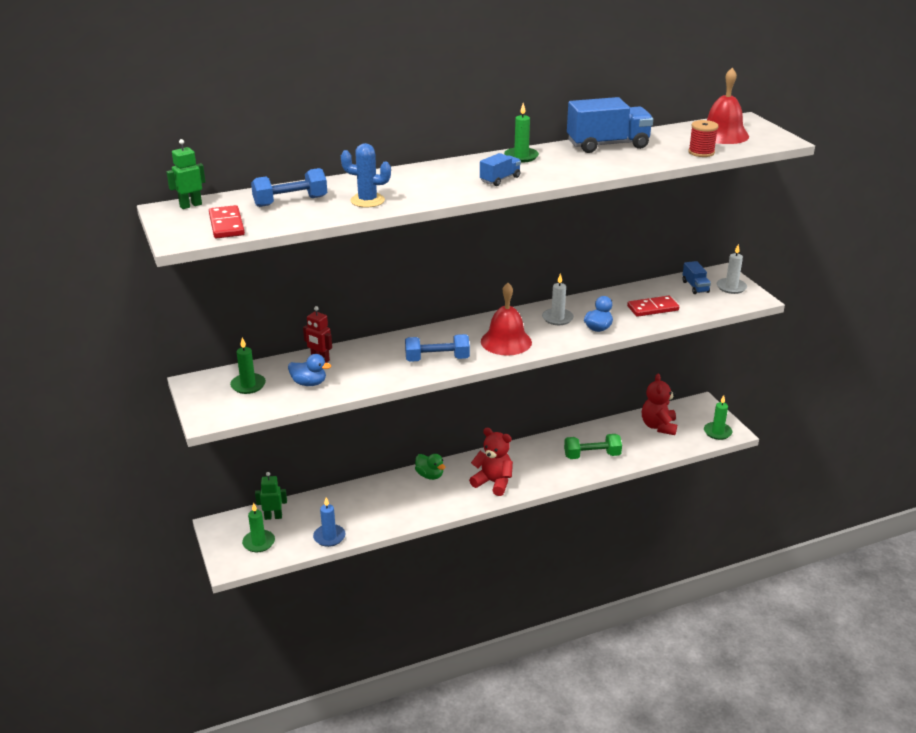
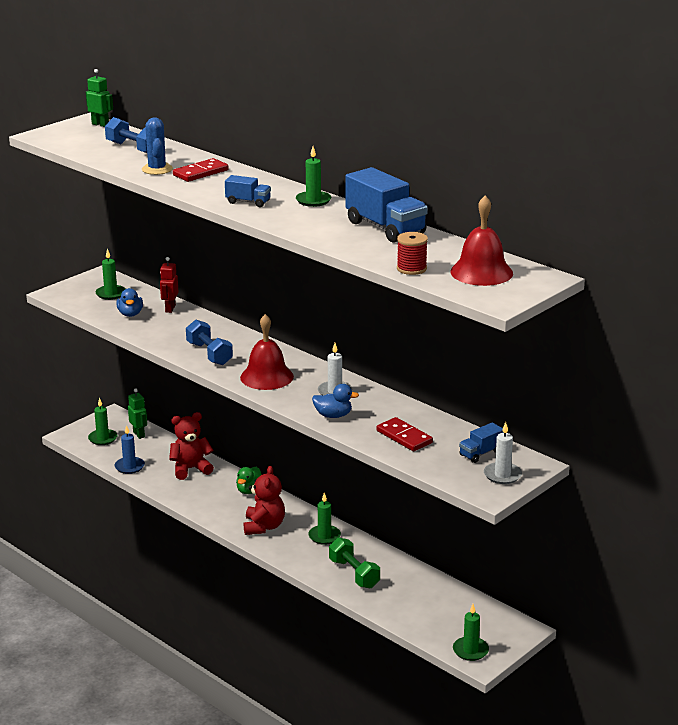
camera: 65 degrees right, 5 degrees down
red domino [209,205,245,238] -> red domino moved to [173,158,229,182]
red teddy bear [642,374,677,435] -> red teddy bear moved to [169,412,214,480]
none -> green candle [308,493,341,545]

